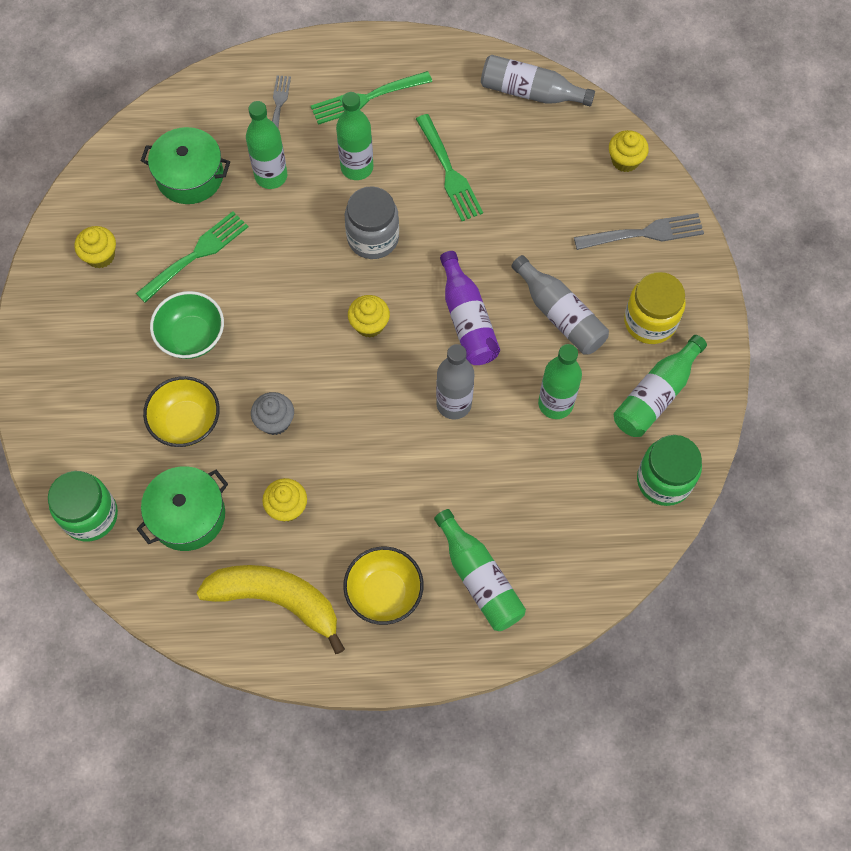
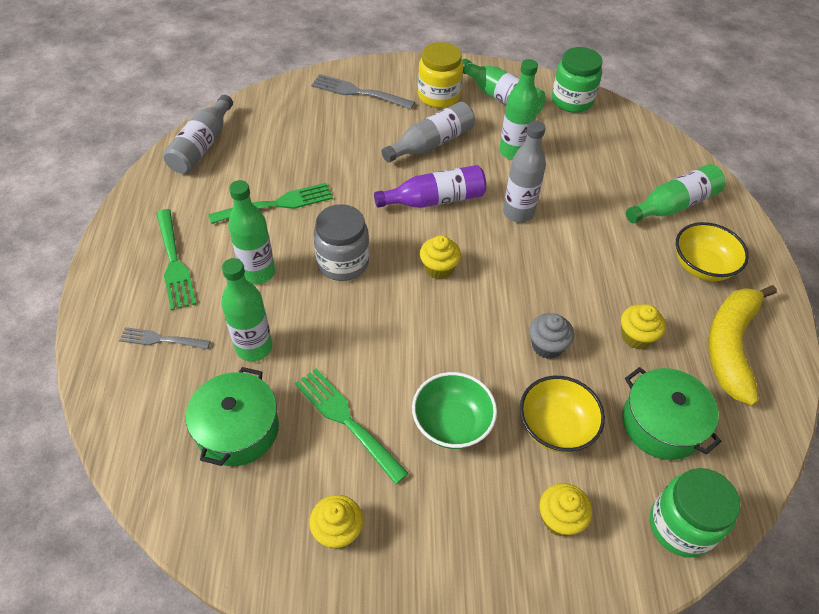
camera: 90 degrees left, 15 degrees down
grey fork [574,213,704,250] -> grey fork turned 60 degrees counterclockwise [311,74,415,109]
yellow cupcake [609,130,649,172] -> yellow cupcake moved to [539,483,592,537]

